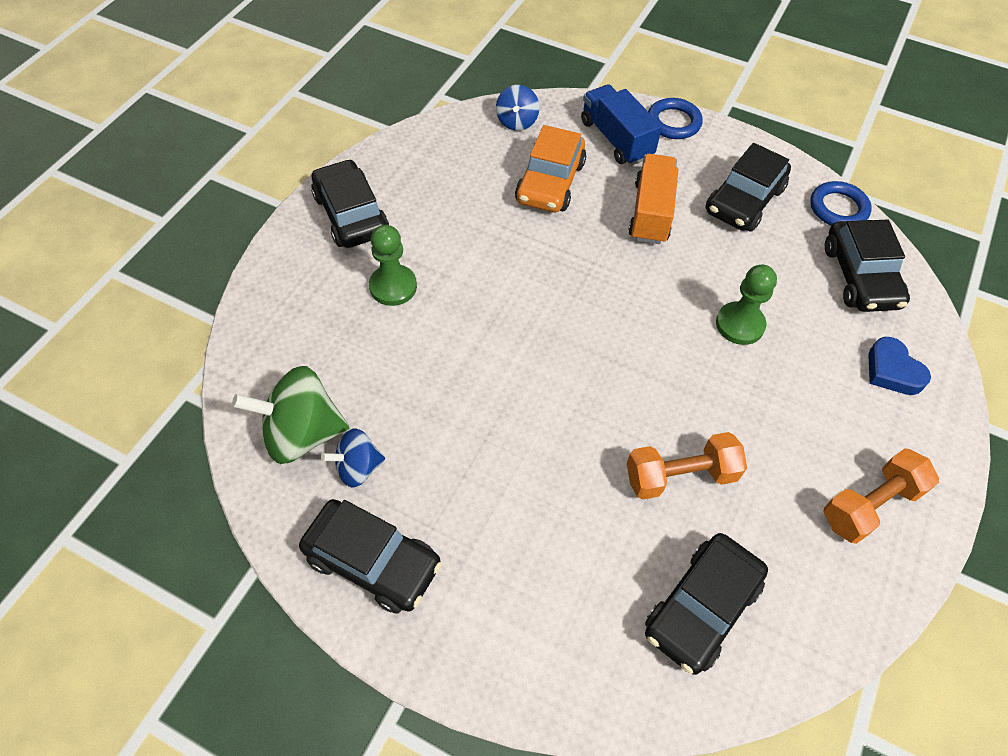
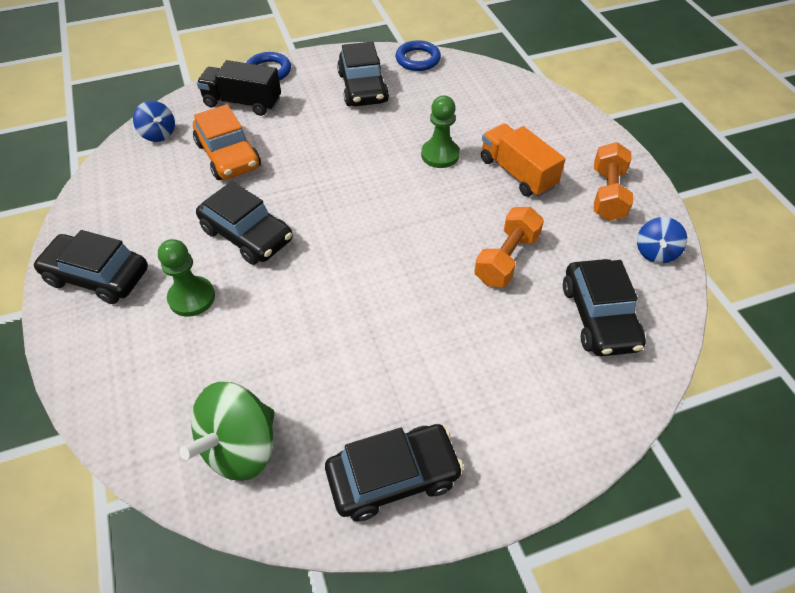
camera: 45 degrees left, 5 degrees down
blue spinning top [321,428,385,488] -> blue spinning top moved to [637,217,687,263]
blue truck [581,84,662,166] -> black truck [197,60,281,116]
orange truck [628,154,679,244] -> orange truck moved to [481,123,565,197]
black car [825,219,910,312] -> black car moved to [196,181,293,265]
blue heart [868,337,931,395] -> none

